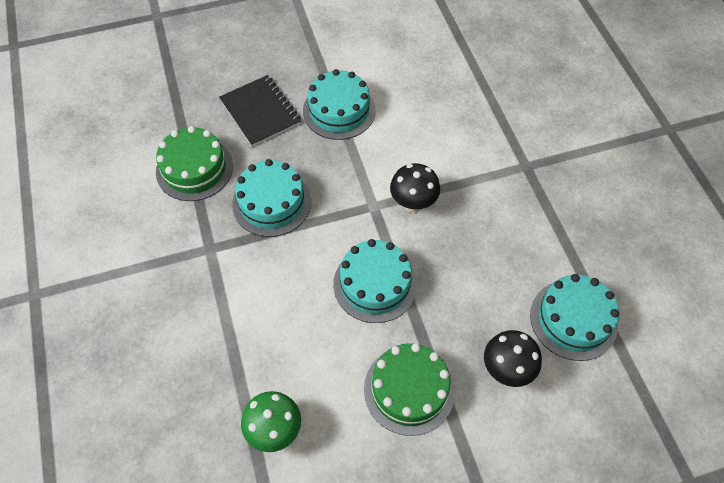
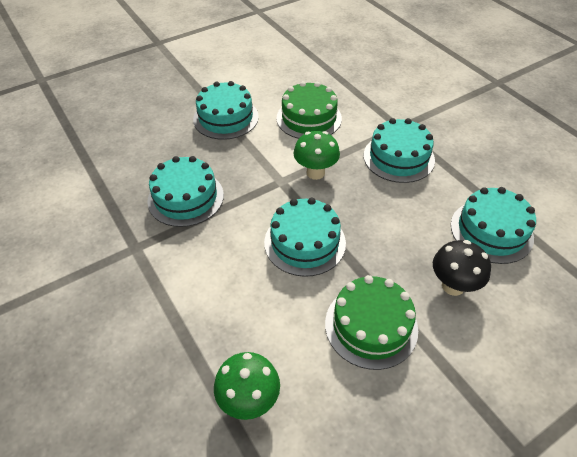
camera: 15 degrees left, 10 degrees down
green cake [156,126,233,201] -> green cake moved to [276,81,342,139]
black notebook [219,75,301,147] -> none
black mushroom [390,163,440,213] -> green mushroom [294,131,340,180]
none -> turquoise cake [364,118,435,183]

